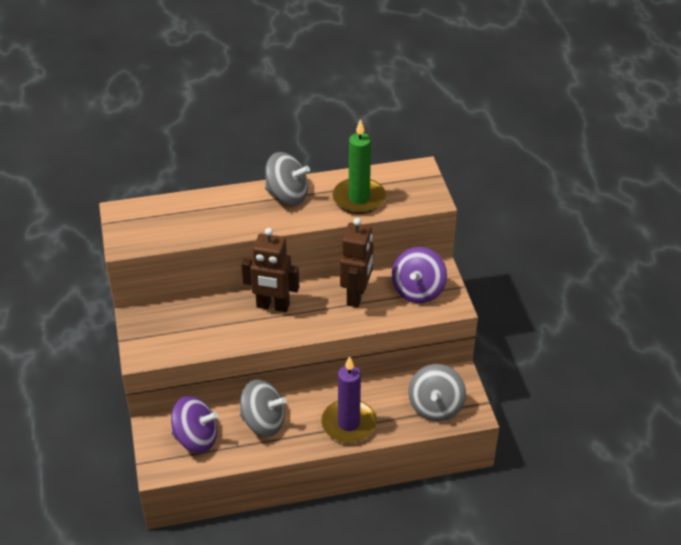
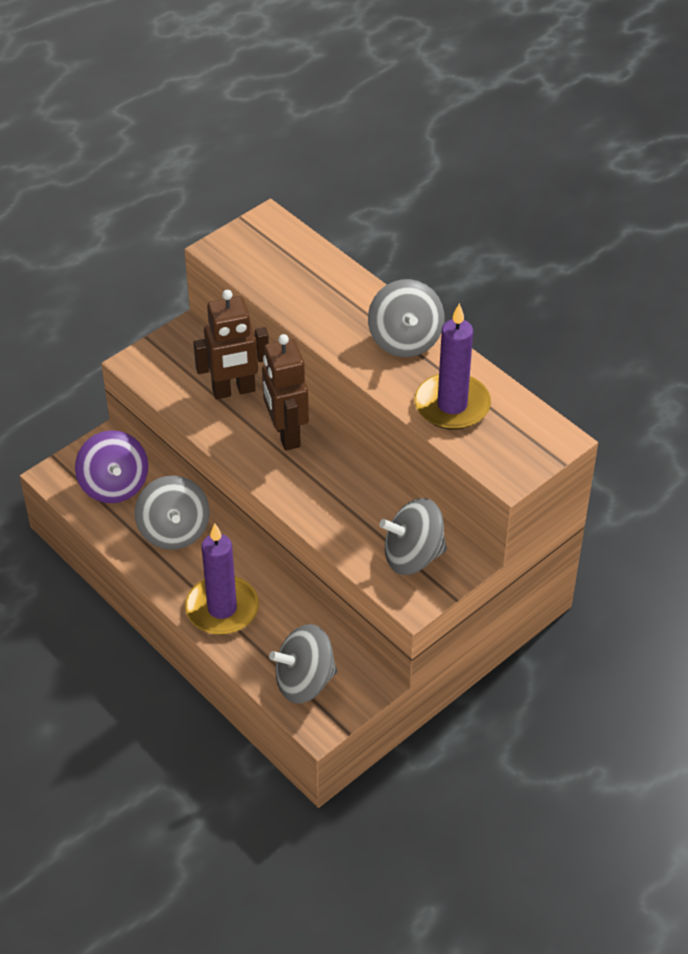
camera: 60 degrees right, 5 degrees up
green candle [332,119,386,214] -> purple candle [415,303,491,430]
brown robot [340,218,373,308] -> brown robot moved to [193,290,269,399]
purple spinning top [392,247,447,303] -> grey spinning top [379,498,447,575]

